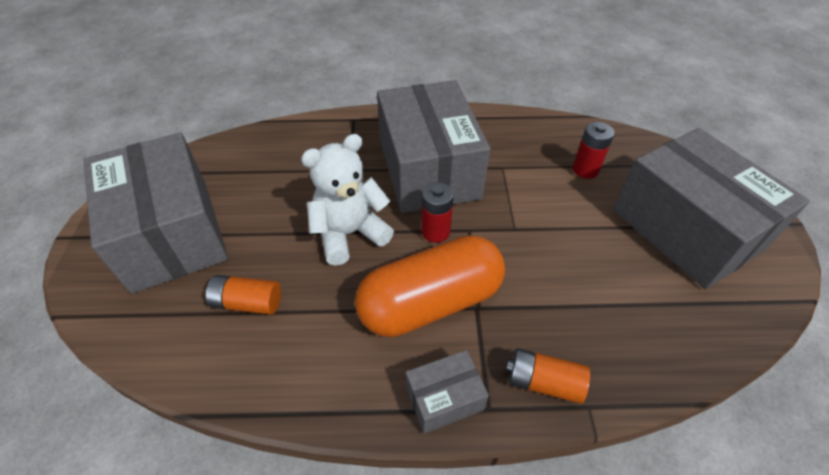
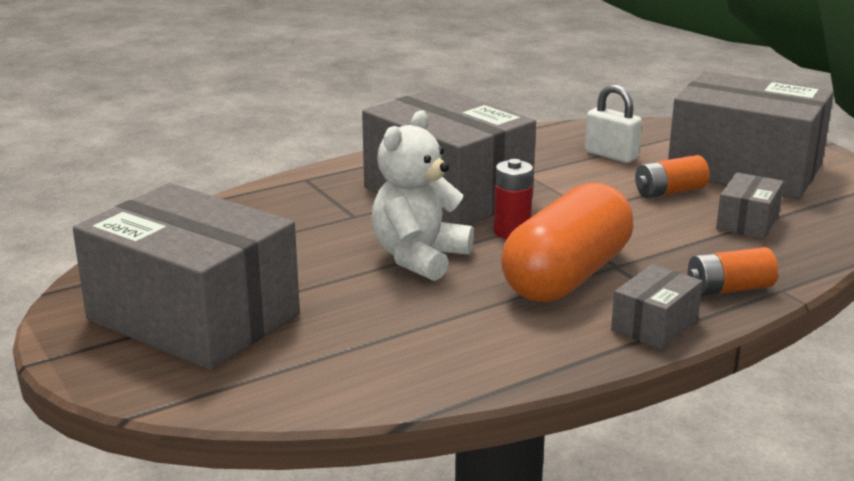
camera: 30 degrees left, 25 degrees down
orange battery [206,275,281,315] -> orange battery moved to [635,155,710,198]
red battery [573,122,614,179] -> white padlock [585,85,642,163]
none -> grey box [716,172,784,239]

